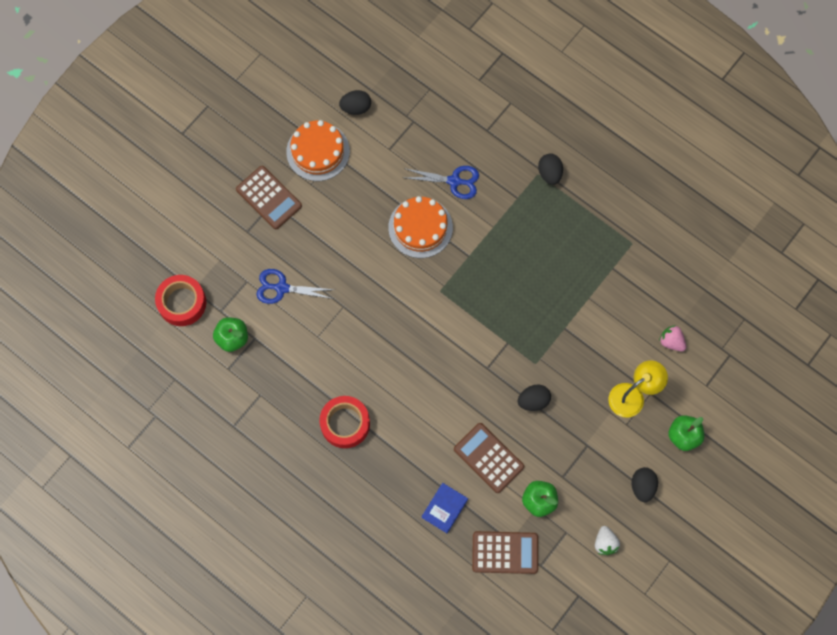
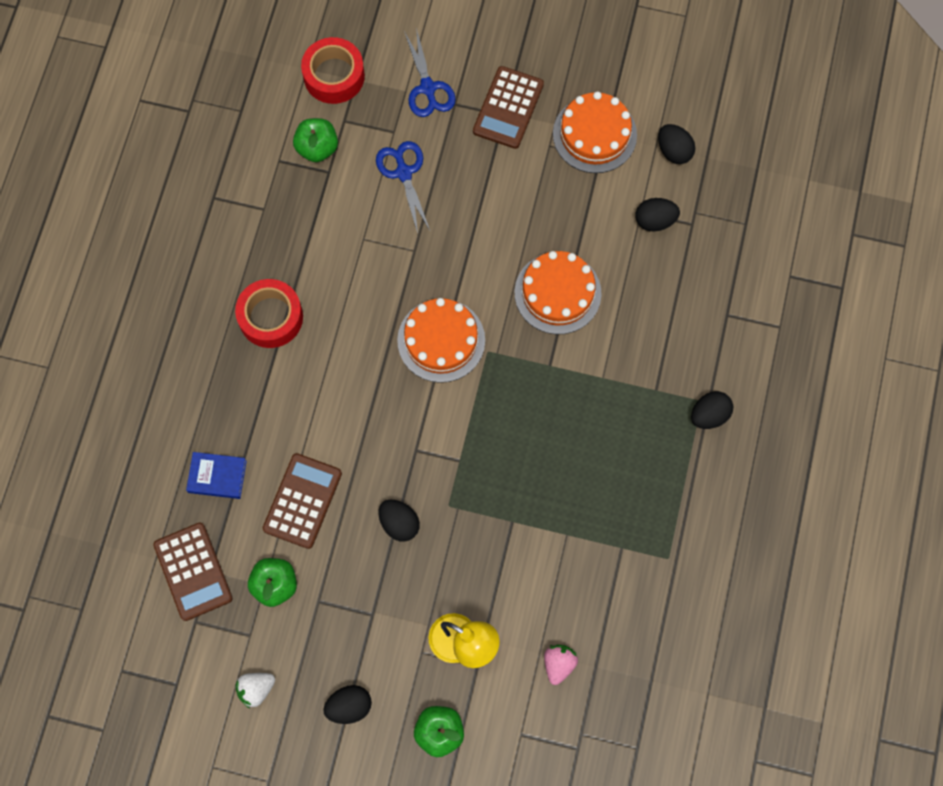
camera: 65 degrees right, 0 degrees up
blue scissors [404,166,479,199] -> blue scissors moved to [404,28,456,117]
none -> orange cake [397,298,485,383]
none -> black egg [635,198,680,232]

